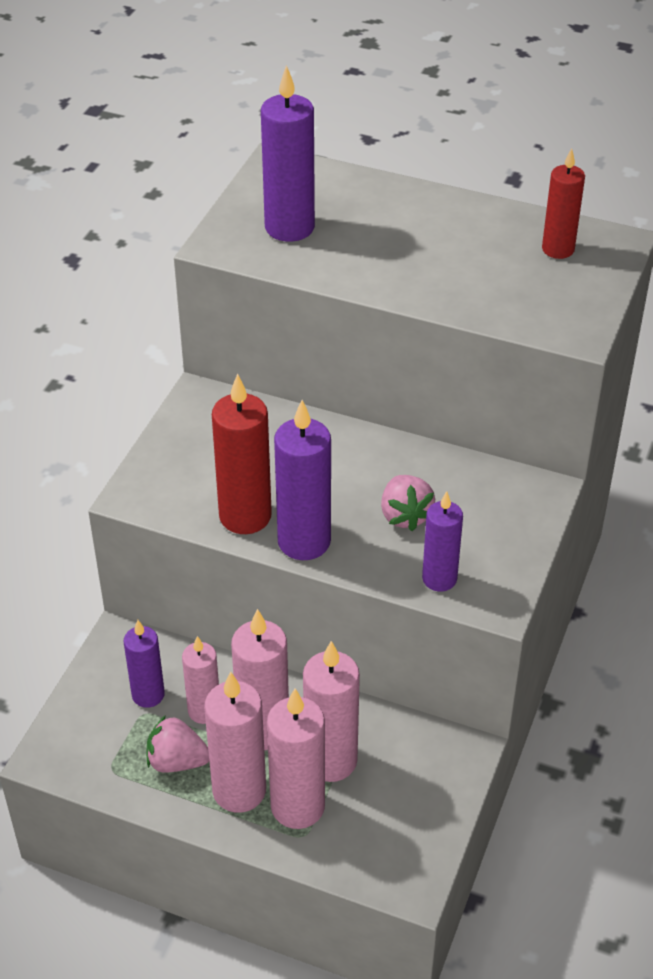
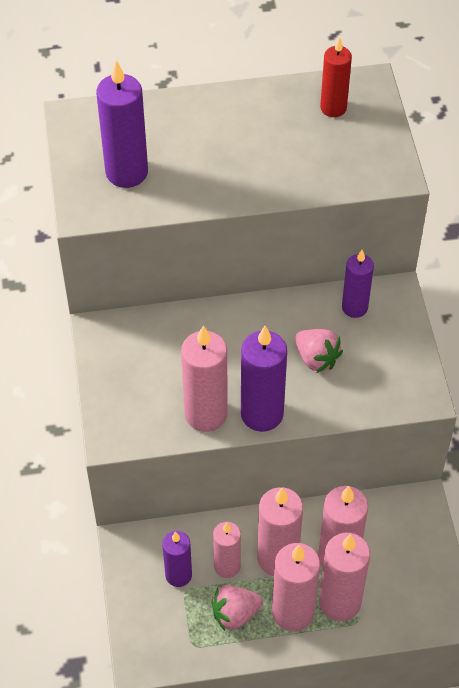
camera: 30 degrees left, 10 degrees up
red candle [212,373,272,534] -> pink candle [181,325,228,432]
purple candle [422,491,463,592] -> purple candle moved to [342,250,374,318]

